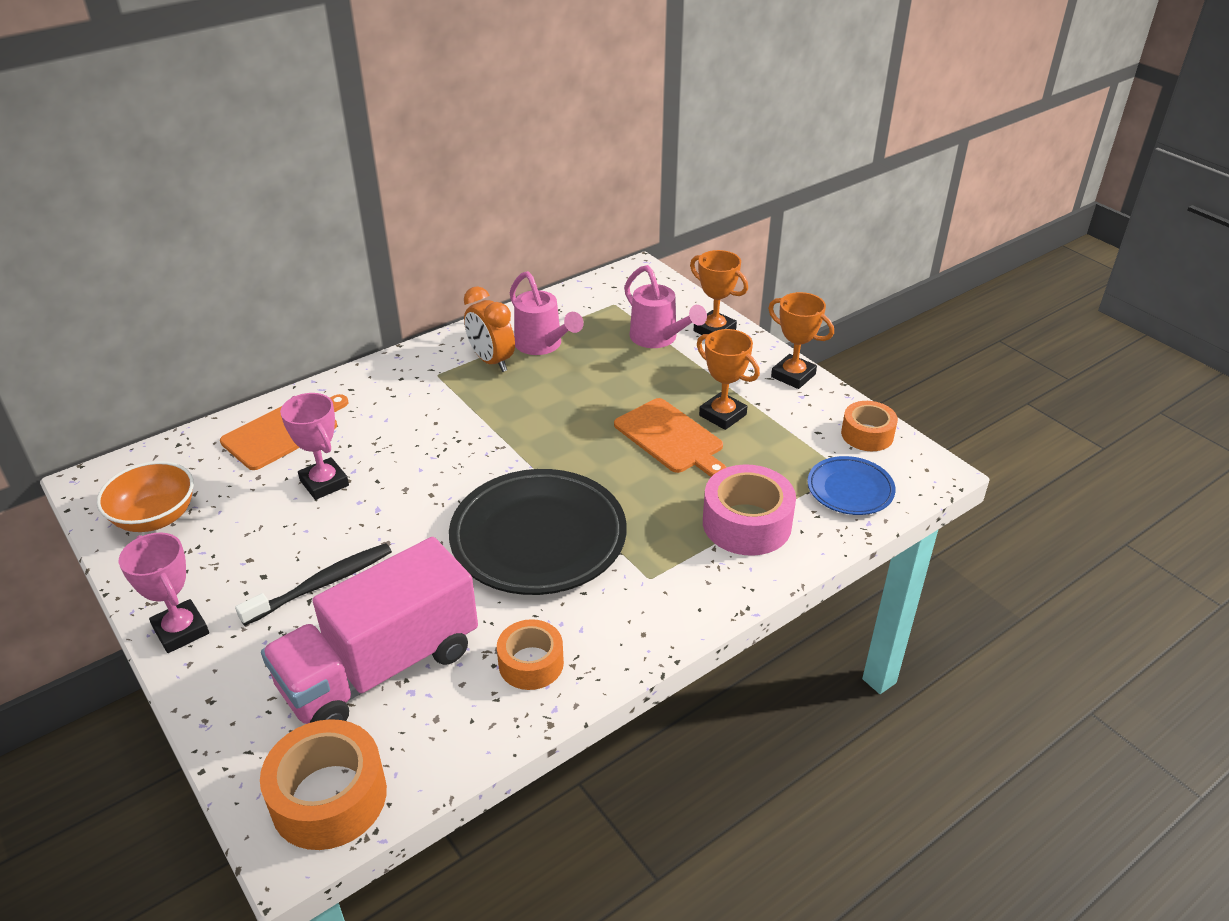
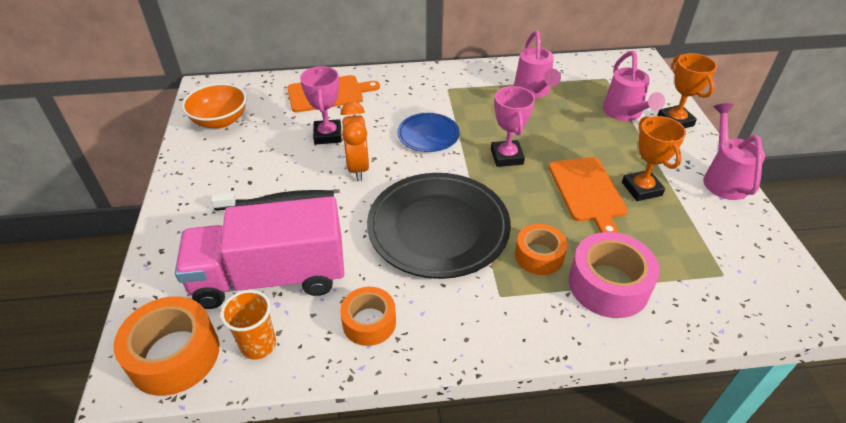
camera: 30 degrees right, 5 degrees up
pink trophy [119,533,209,653] -> pink trophy moved to [491,86,535,167]
orange clock [464,286,515,372] -> orange clock moved to [341,101,369,181]
orange trophy [768,292,834,389] -> pink watering can [703,103,765,200]
blue plate [807,456,896,515] -> blue plate moved to [397,113,460,152]
orange tape [841,401,898,451] -> orange tape moved to [515,224,567,275]
none -> orange cup [220,290,276,360]

